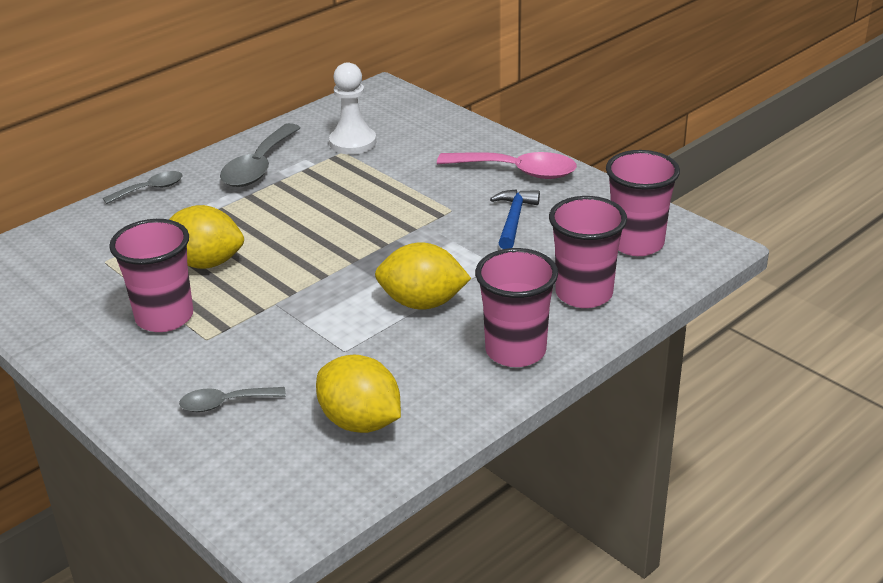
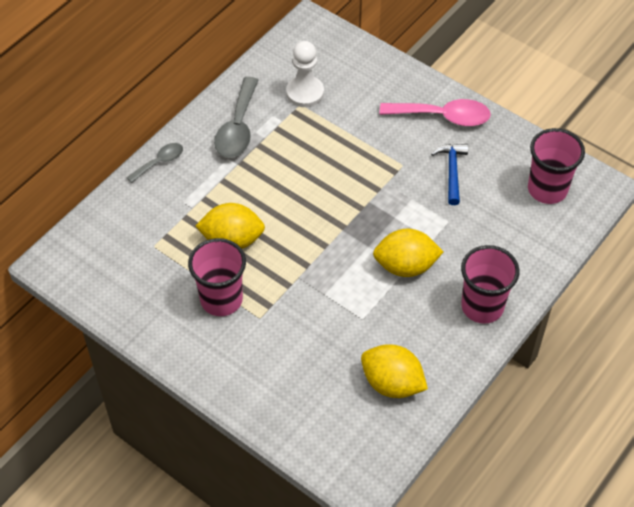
camera: 10 degrees left, 20 degrees up
grey spoon [179,387,286,412] -> none
pink cup [549,196,627,308] -> none

